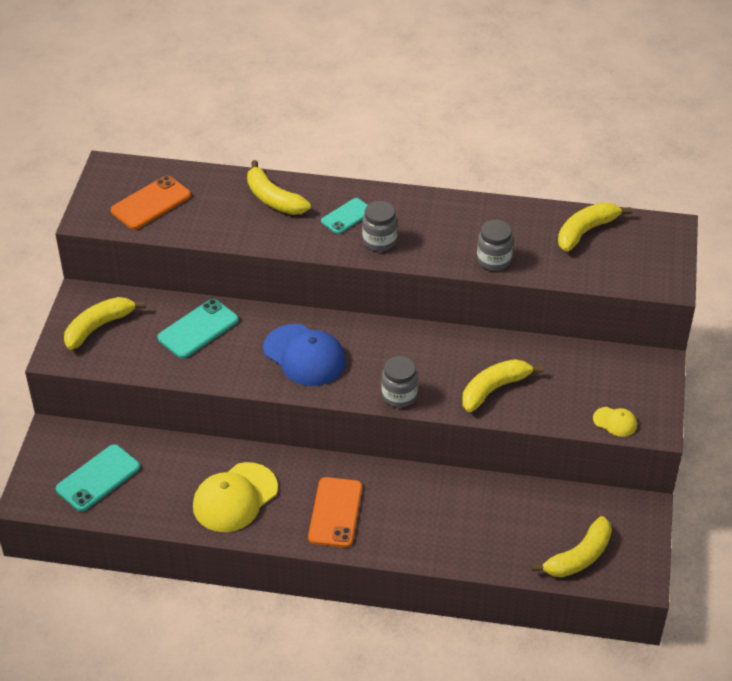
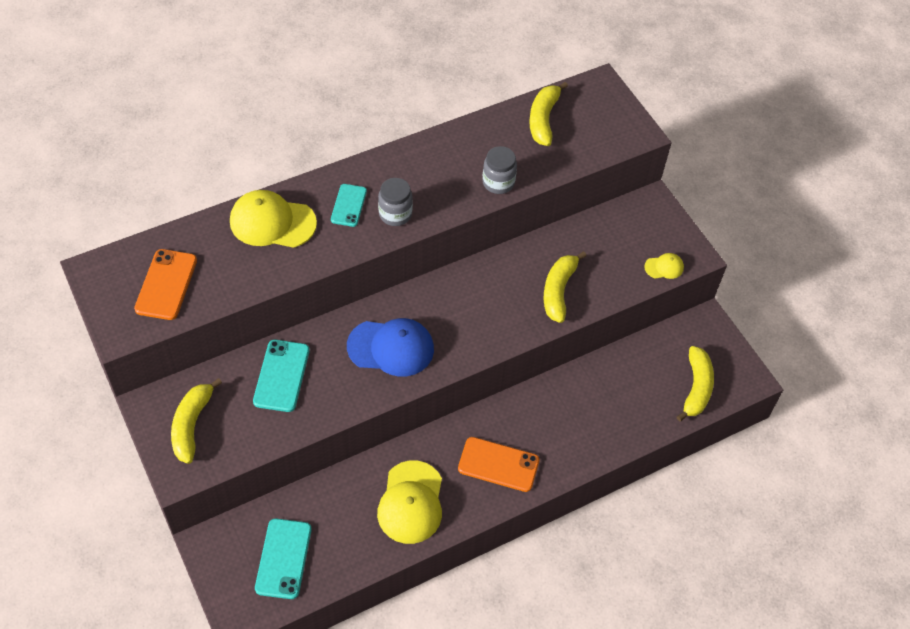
camera: 40 degrees left, 10 degrees up
yellow banana [247,160,311,215] -> yellow cap [230,190,317,248]
orange phone [308,477,362,548] -> orange phone turned 45 degrees counterclockwise [458,437,540,492]
grey jar [381,356,418,408] -> none

